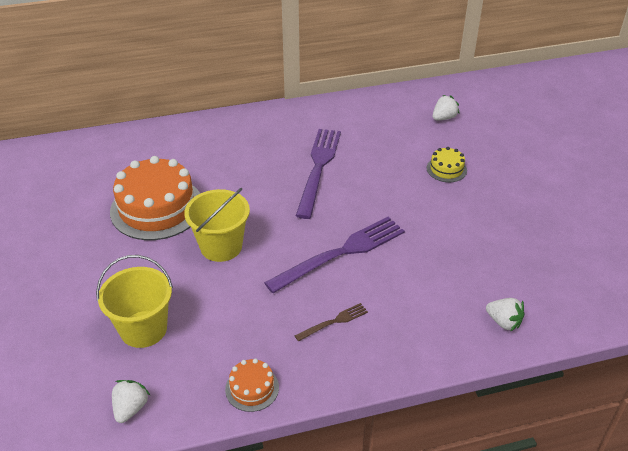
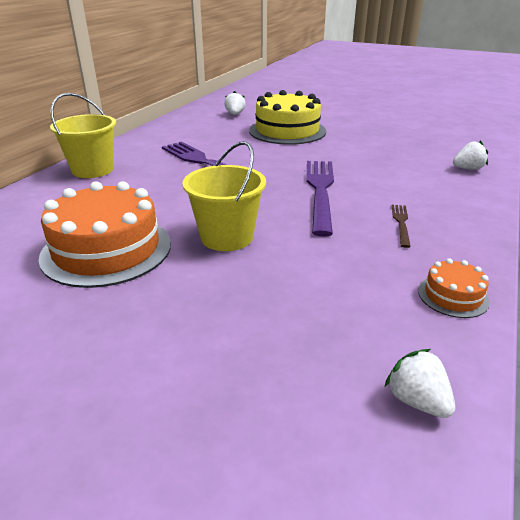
camera: 50 degrees left, 10 degrees down
yellow bucket [96,255,173,348] -> yellow bucket moved to [50,93,116,178]
yellow cake [427,147,467,182] -> yellow cake [249,90,326,145], size x2.16

